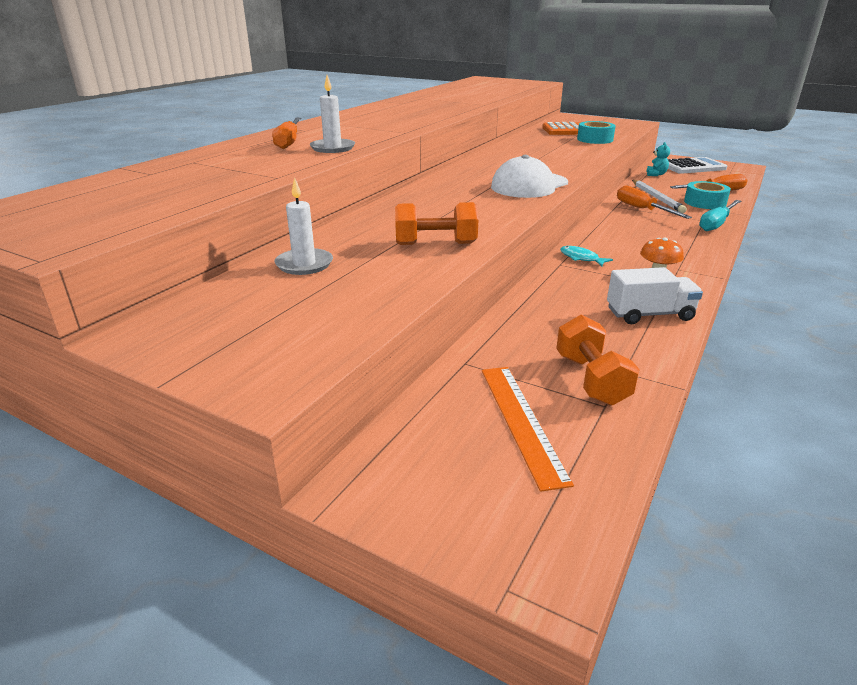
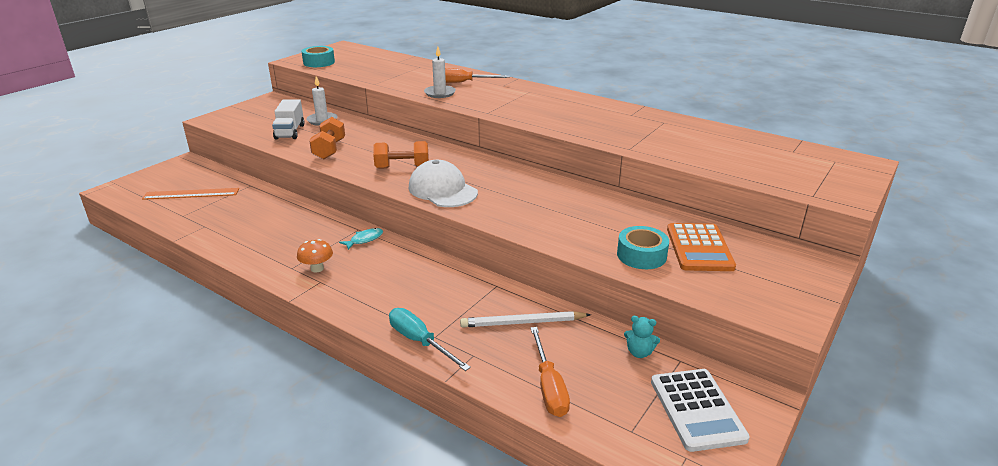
camera: 95 degrees right, 0 degrees up
orange dumbbell [556,315,640,406] -> orange dumbbell moved to [373,141,429,169]
white truck [607,267,703,324] -> white truck moved to [272,99,305,140]
orange screwdriver [617,185,692,219] -> none
turquoise tape [684,181,731,209] -> turquoise tape moved to [301,46,335,67]

